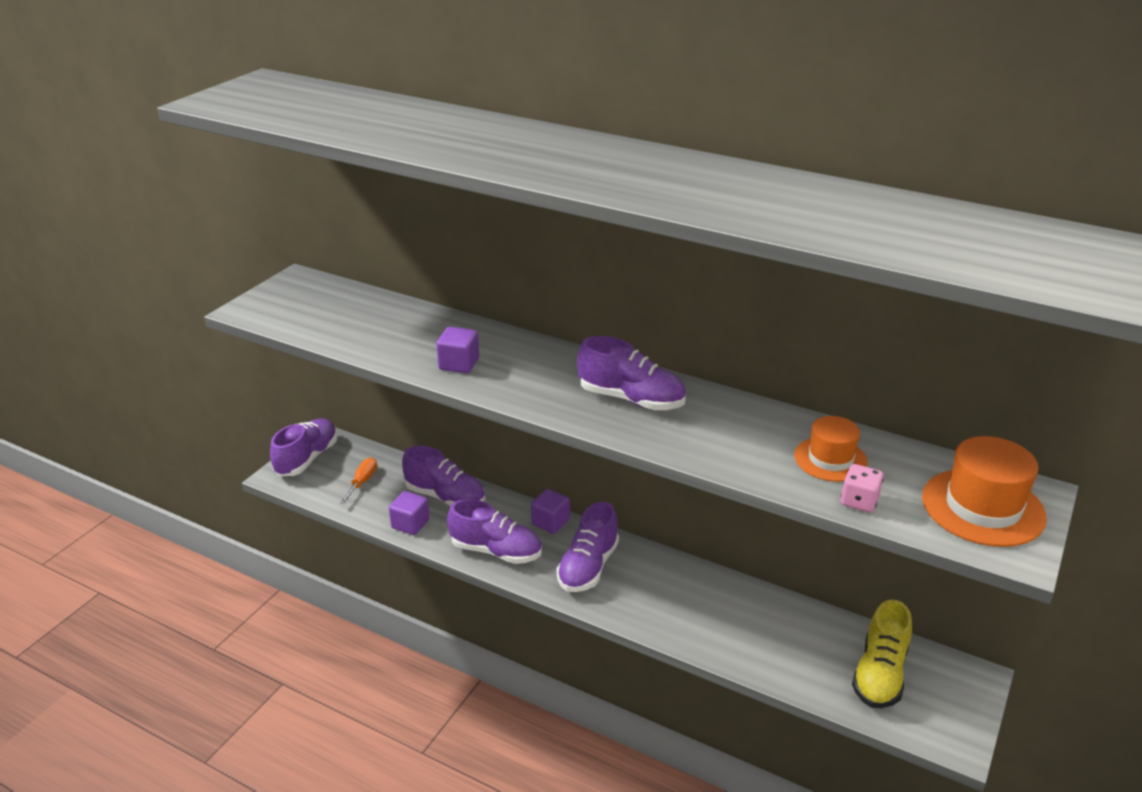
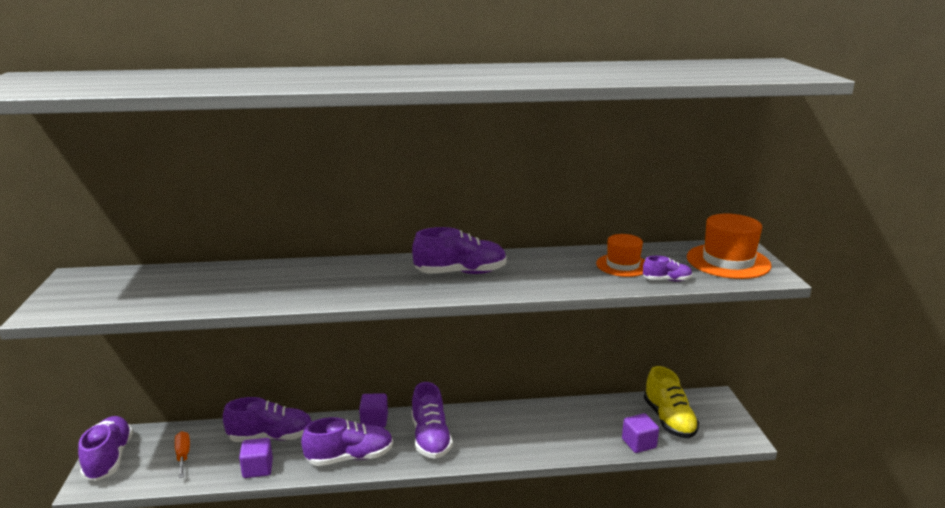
camera: 35 degrees left, 10 degrees down
purple cube [436,327,479,373] -> purple cube moved to [622,413,659,453]
pink dice [841,464,884,512] -> purple shoe [643,256,692,281]

